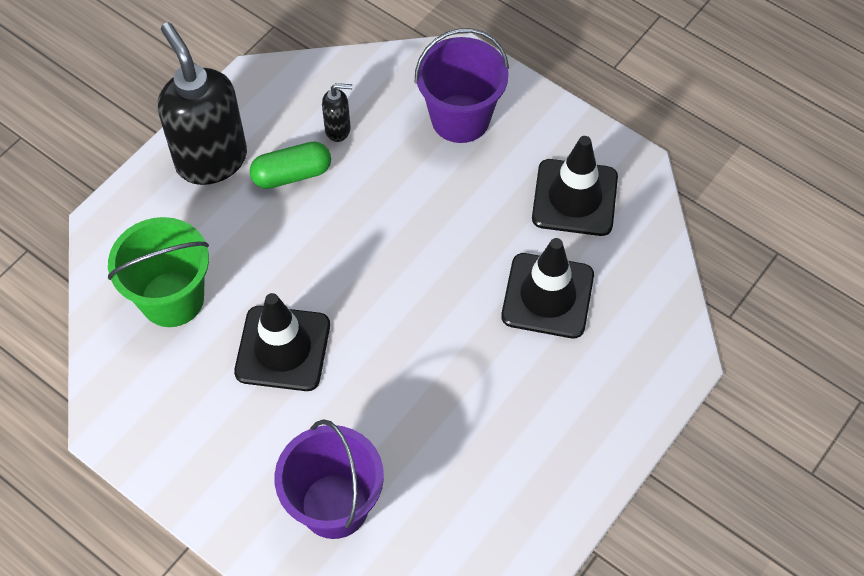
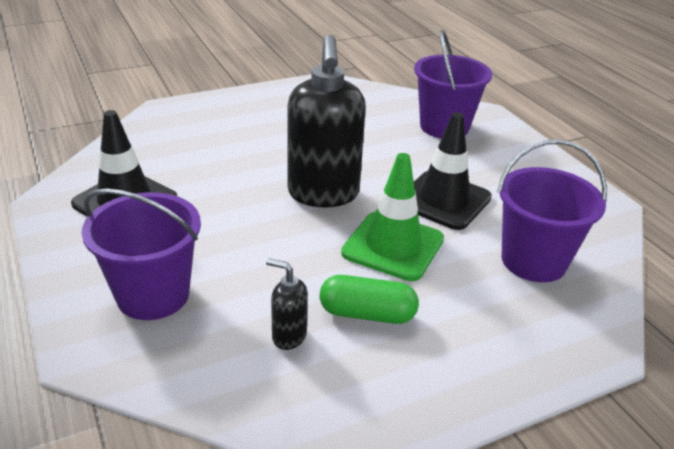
camera: 155 degrees left, 25 degrees down
green bucket [108,217,209,327] -> purple bucket [497,139,607,282]
black soap dispenser [158,22,247,185] -> black soap dispenser moved to [287,34,366,208]
black traffic cone [501,238,594,338] -> none
none -> green traffic cone [341,153,444,281]

